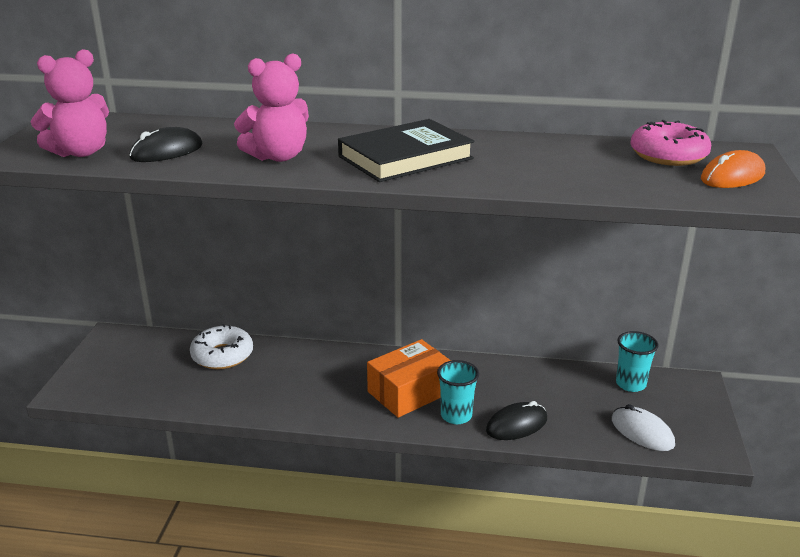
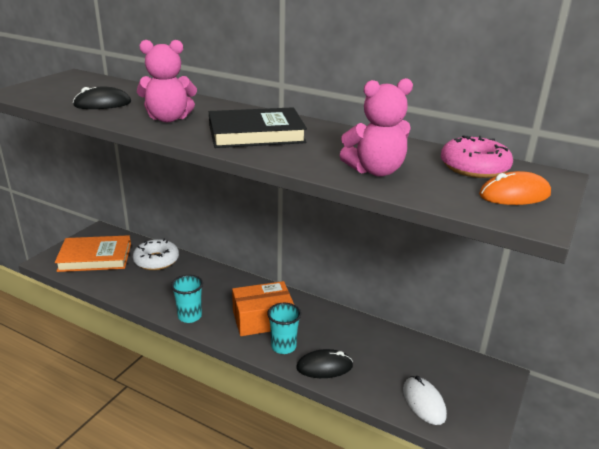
camera: 20 degrees right, 0 degrees up
pink teddy bear [31,49,109,157] -> pink teddy bear moved to [339,78,413,177]
turquoise cup [616,331,659,392] -> turquoise cup moved to [171,275,203,323]
none -> orange book [55,235,131,272]

